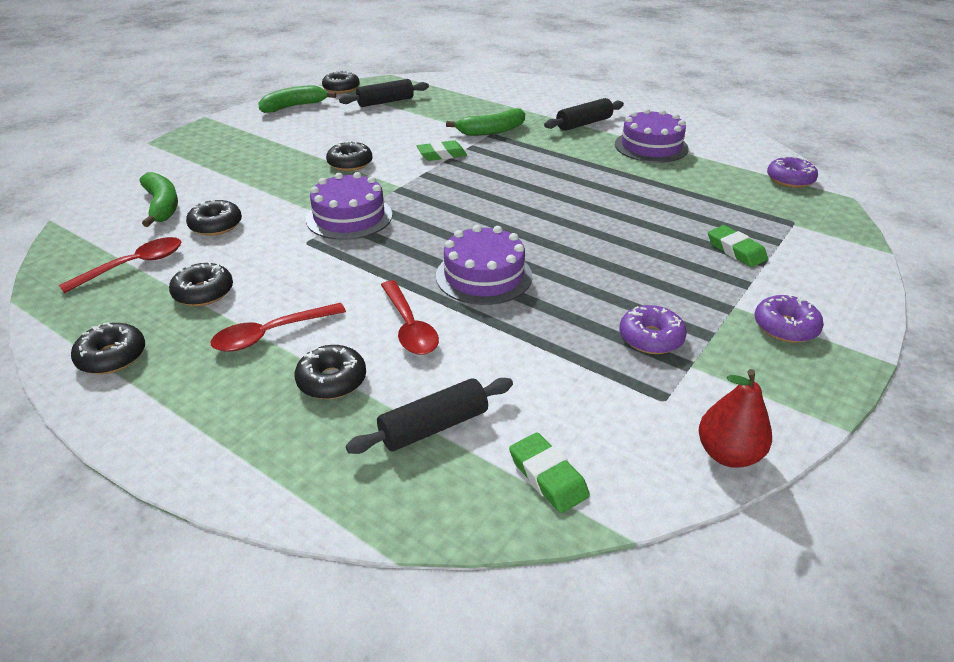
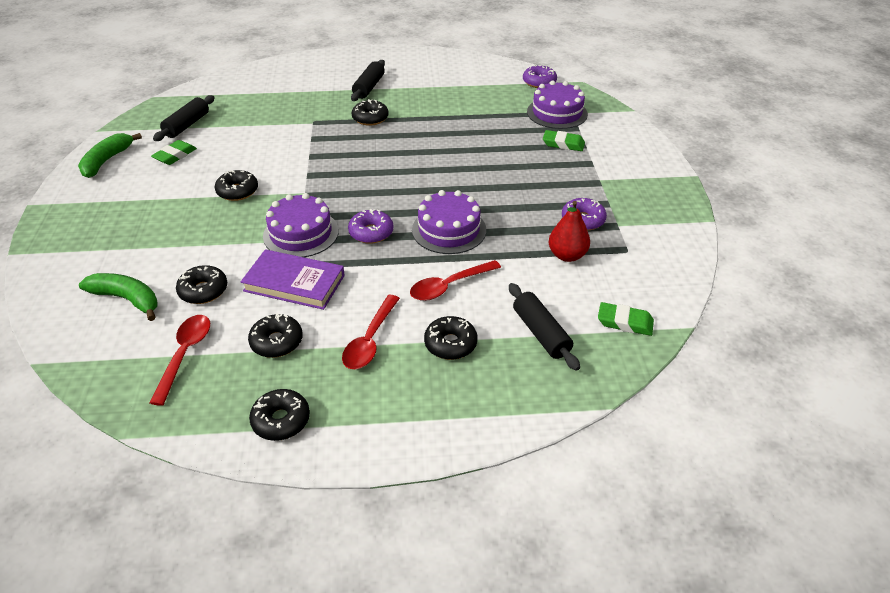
camera: 40 degrees left, 5 degrees up
black donut [322,70,360,94] -> black donut moved to [352,99,388,126]
black rolling pin [346,378,513,454] -> black rolling pin turned 45 degrees counterclockwise [509,283,580,371]
red spoon [381,280,439,355] -> red spoon turned 120 degrees clockwise [410,260,501,301]
green eraser [417,140,467,161] -> green eraser moved to [151,140,197,165]
green banana [446,109,525,136] -> none
purple cake [615,108,689,163] -> purple cake moved to [527,81,588,129]
red pear [699,369,772,468] -> red pear moved to [549,201,590,262]
purple donut [755,294,824,343] -> purple donut moved to [348,209,393,244]
none -> purple book [241,249,345,310]

